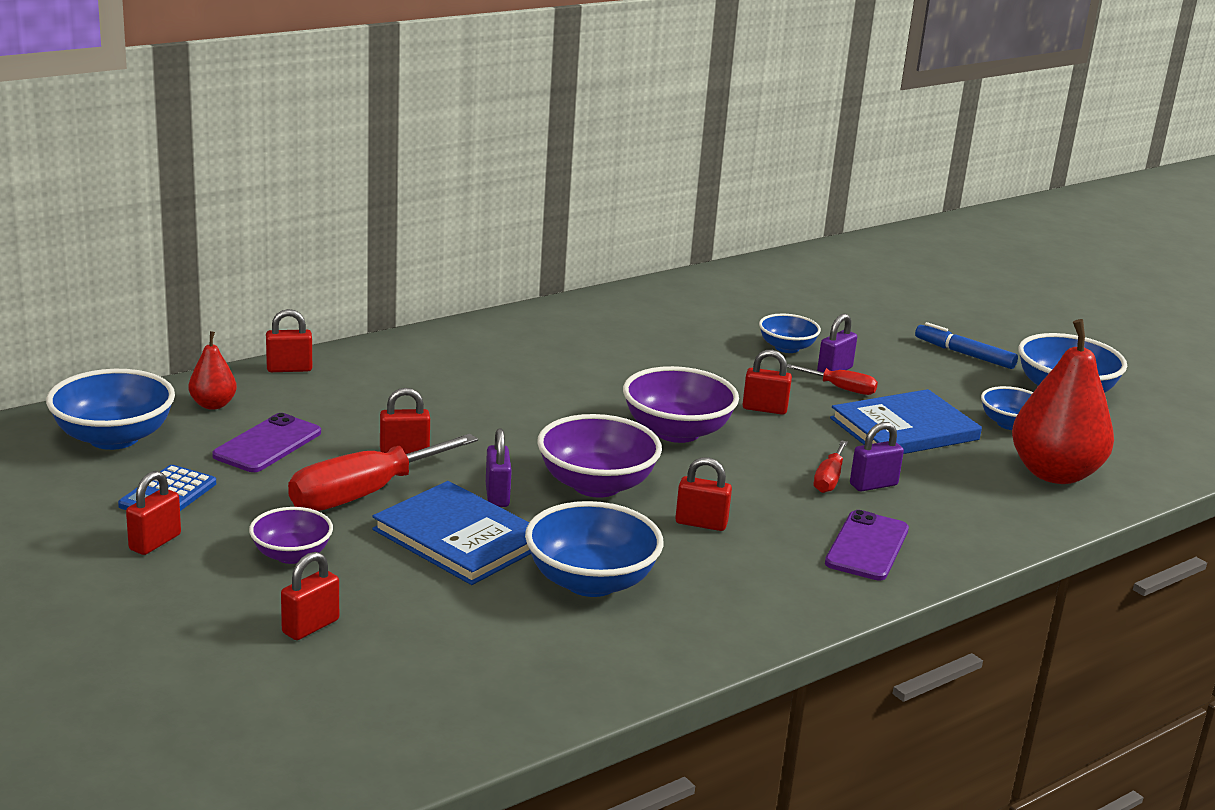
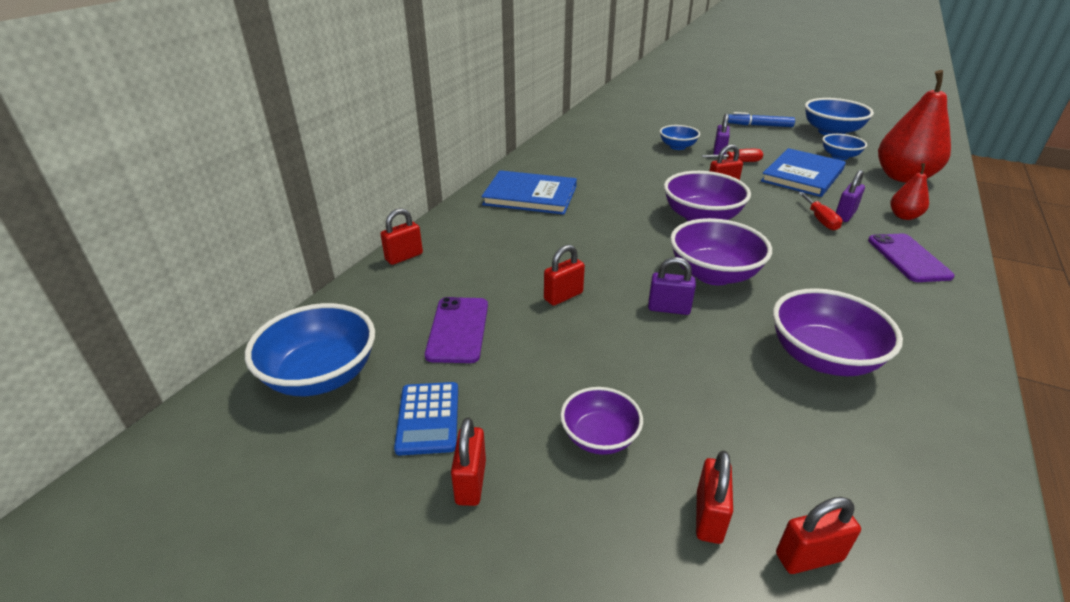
camera: 25 degrees left, 10 degrees up
red pear [188,331,237,410] -> red pear moved to [891,163,929,220]
red screwdriver [288,434,478,511] -> none
blue book [372,481,531,585] -> blue book moved to [481,170,577,215]
purple padlock [486,428,512,507] -> purple padlock turned 45 degrees counterclockwise [648,257,696,315]
blue bowl [525,501,664,597] -> purple bowl [773,288,903,376]
red padlock [675,457,732,531] -> red padlock moved to [776,497,861,574]

